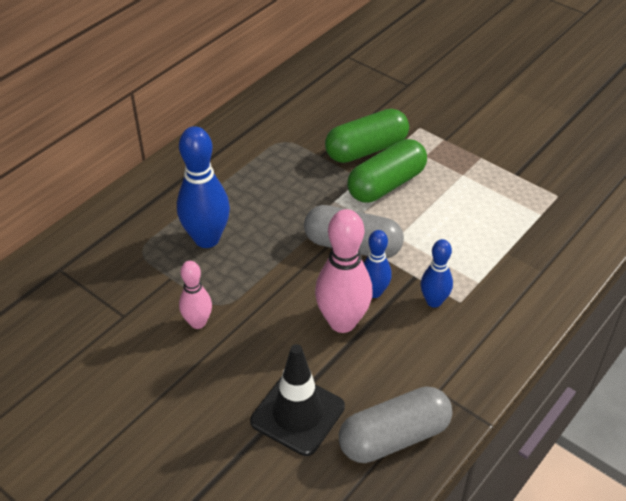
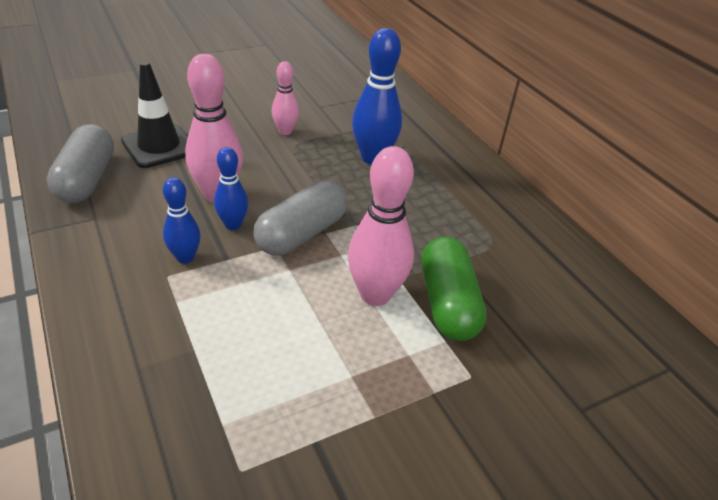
camera: 110 degrees right, 5 degrees down
green capsule [347,139,427,203] -> pink bowling pin [348,146,414,306]

